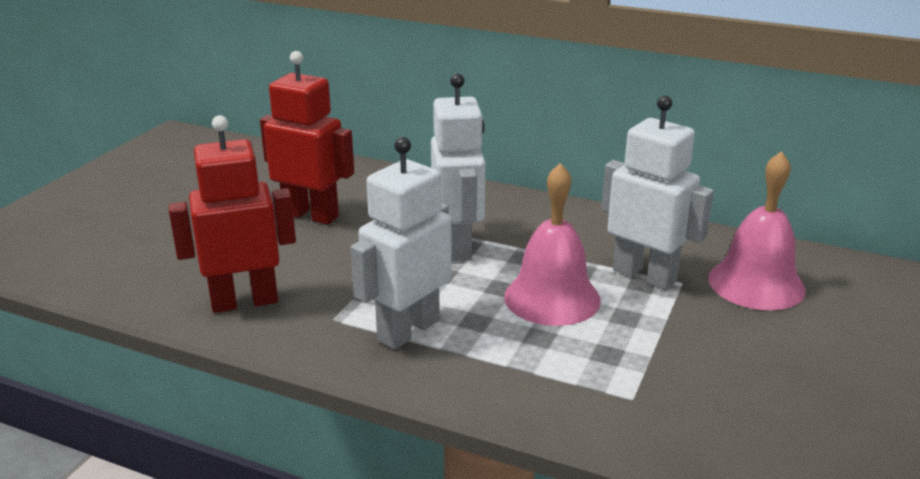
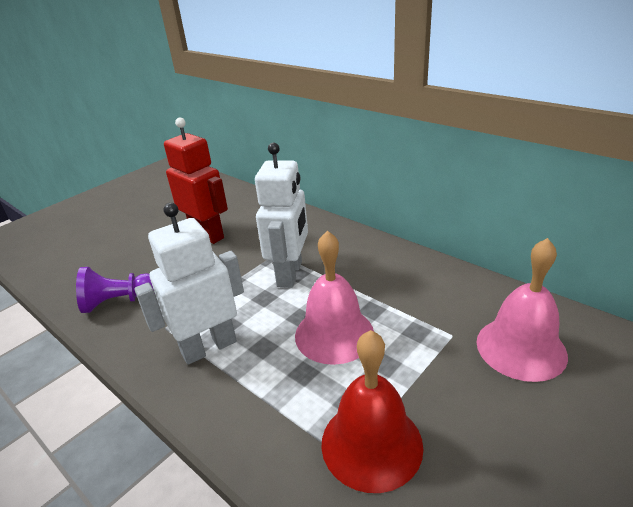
camera: 20 degrees right, 5 degrees up
red robot [168,115,296,313] -> purple pawn [76,267,153,313]
white robot [601,95,714,290] -> none
none -> red bell [321,330,424,493]

